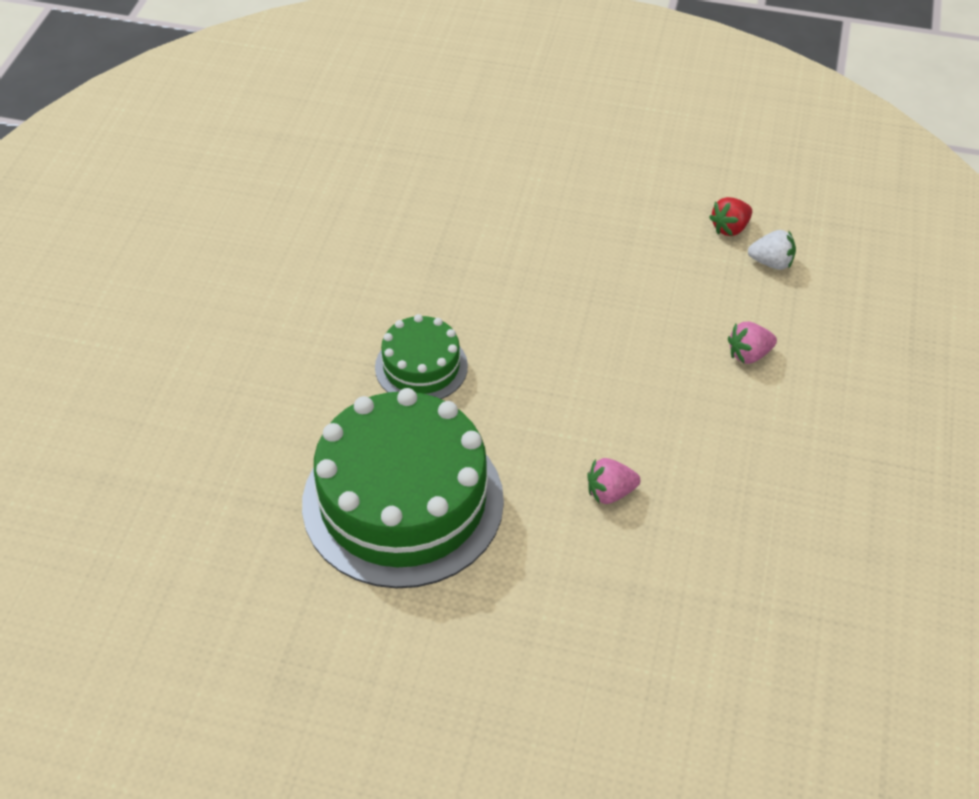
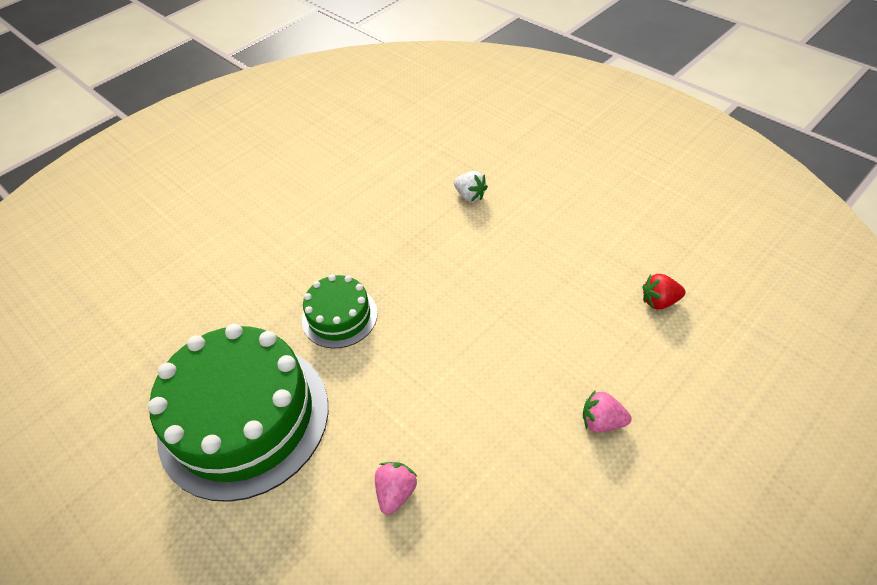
camera: 35 degrees right, 0 degrees up
pink strawberry [587,458,640,504] -> pink strawberry turned 90 degrees clockwise [375,462,417,515]
white strawberry [748,230,796,270] -> white strawberry moved to [454,171,488,202]

